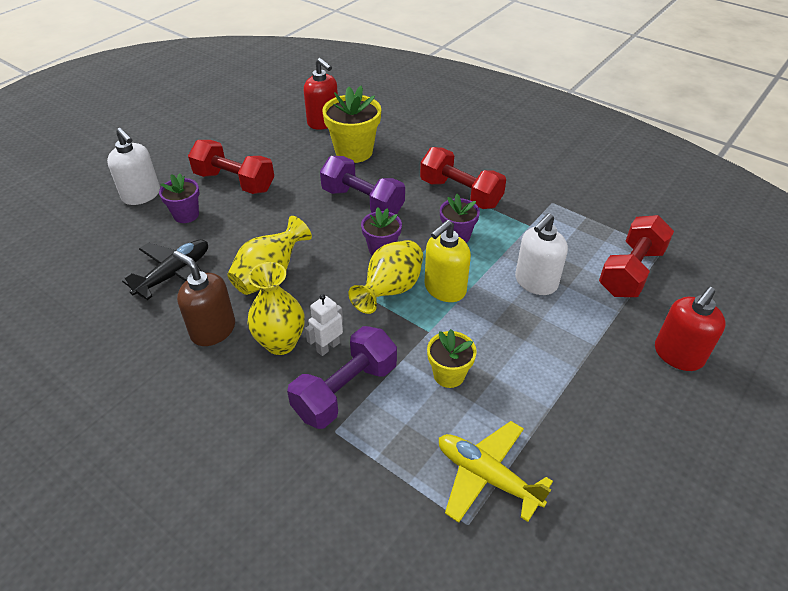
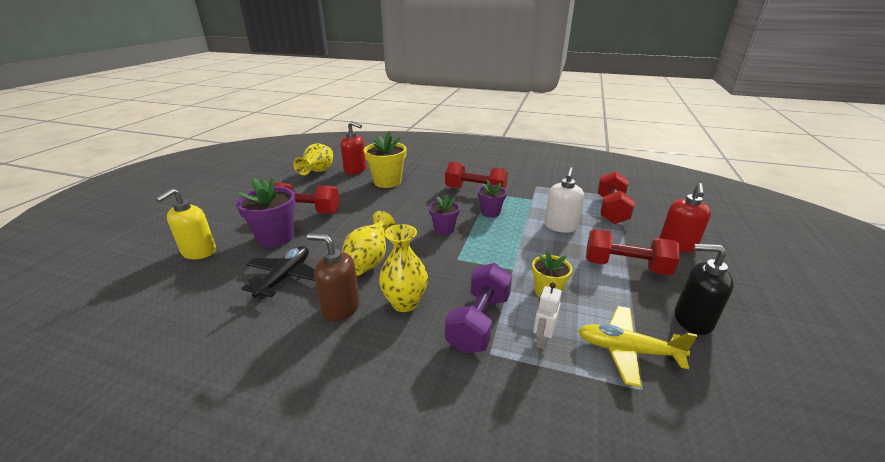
camera: 20 degrees left, 15 degrees down
white soap dispenser [107,128,160,205] -> none
purple flower pot [159,173,200,223] -> purple flower pot [236,177,296,248], size x1.67
white robot [305,294,343,356] -> white robot moved to [533,282,562,349]
purple dumbbell [320,156,405,214] -> none
yellow vase [348,240,423,314] -> yellow vase moved to [293,143,333,175]
yellow soap dispenser [424,220,471,302] -> yellow soap dispenser moved to [155,188,216,259]
none -> red dumbbell [586,229,680,275]
none -> black soap dispenser [674,244,734,335]

